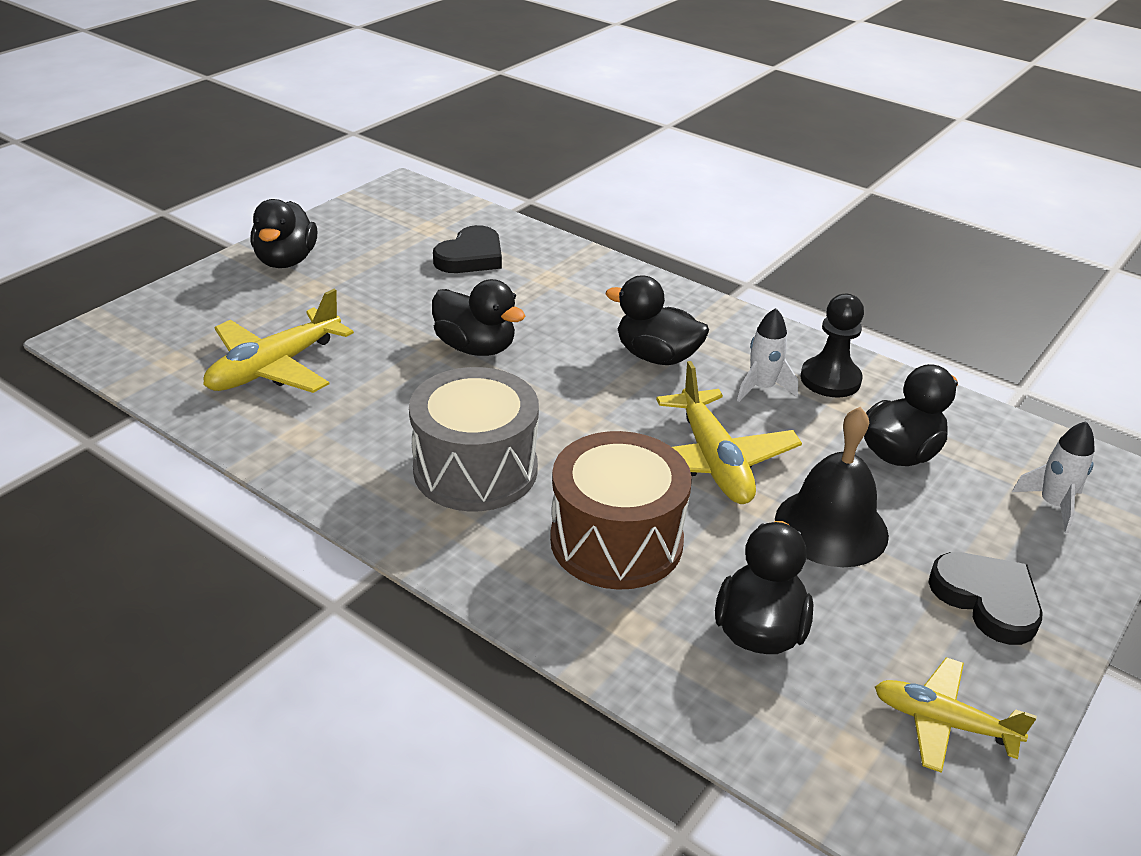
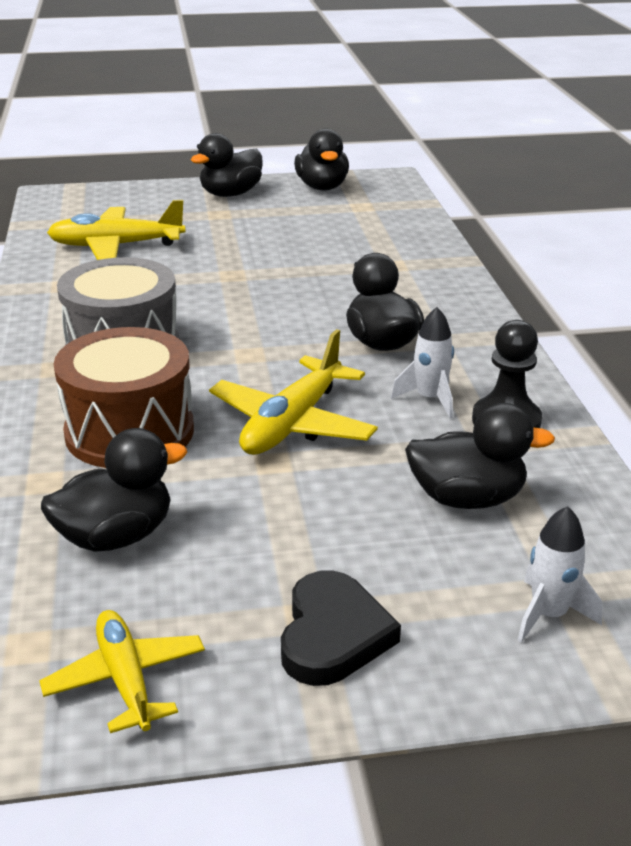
camera: 45 degrees right, 5 degrees down
black duck [432,279,525,356] -> black duck moved to [294,129,349,190]
black heart [433,225,502,273] -> none
black bell [775,407,889,567] -> none

